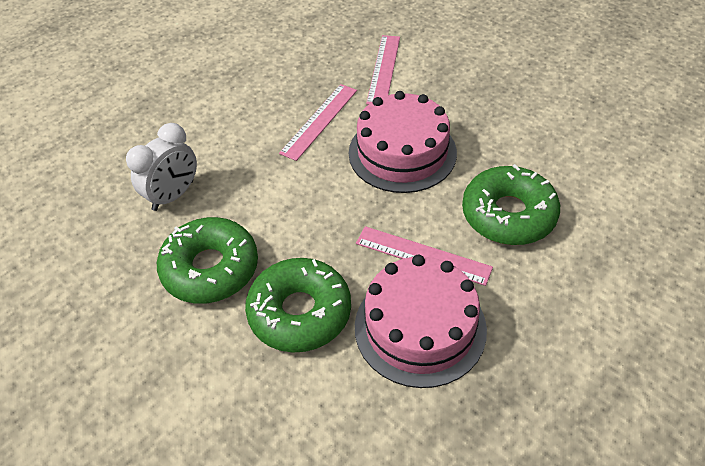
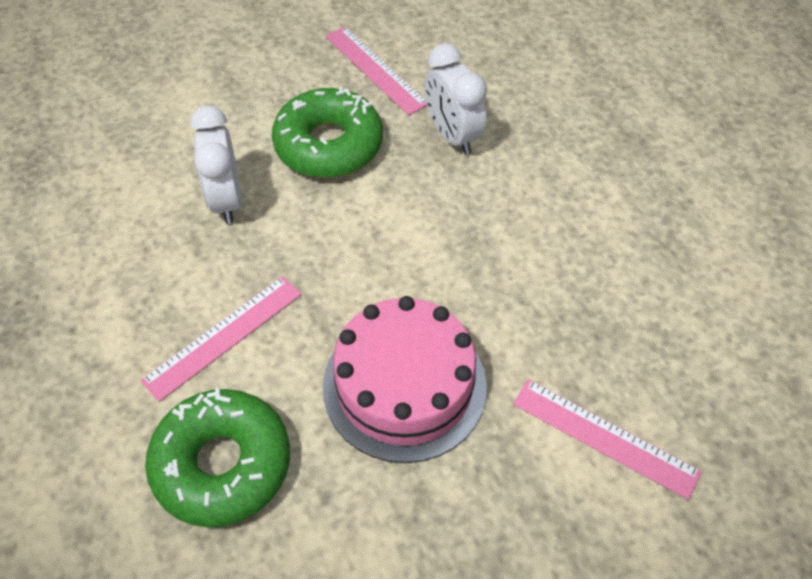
camera: 110 degrees right, 5 degrees up
green donut [245,258,351,352] -> white clock [191,105,242,224]
pink ruler [279,84,357,161] -> pink ruler moved to [326,26,427,115]
pink cake [355,255,487,388] -> none

